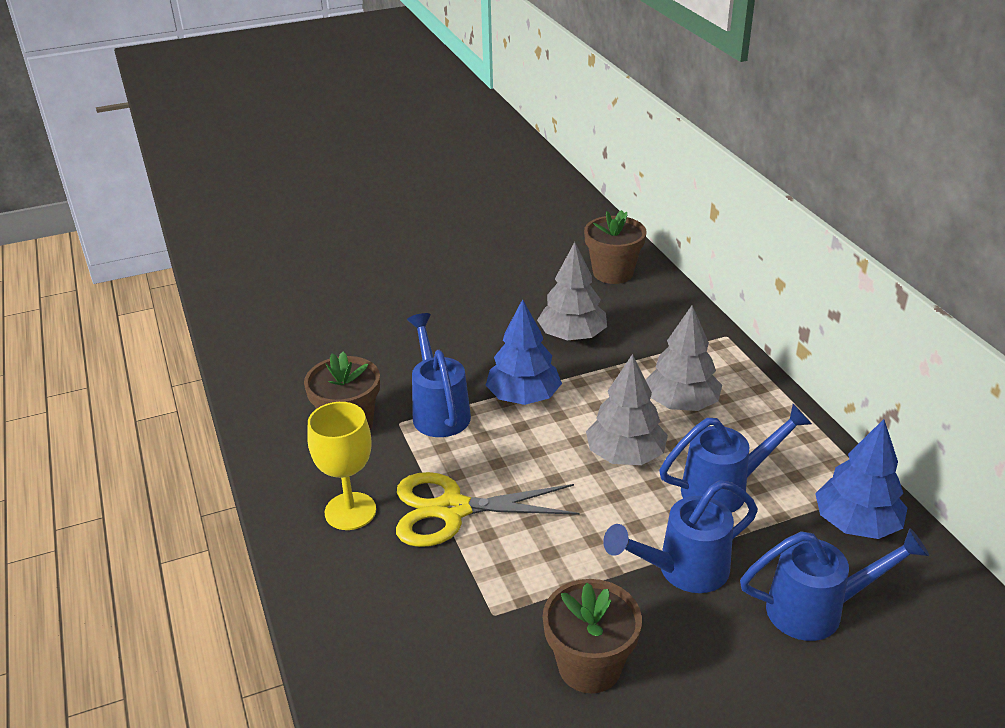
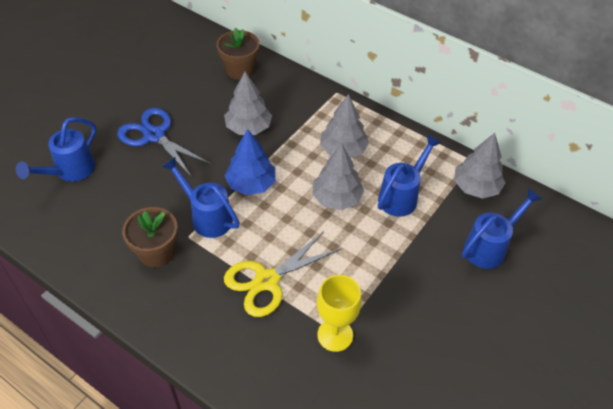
camera: 35 degrees left, 15 degrees up
yellow goblet [307,402,376,530] -> yellow goblet moved to [317,275,362,352]
brown flower pot [543,579,642,693] -> none
blue watering can [603,480,758,593] -> blue watering can moved to [16,117,96,182]
blue tree [815,419,907,539] -> grey tree [454,133,506,199]
none -> blue scissors [117,108,211,177]

